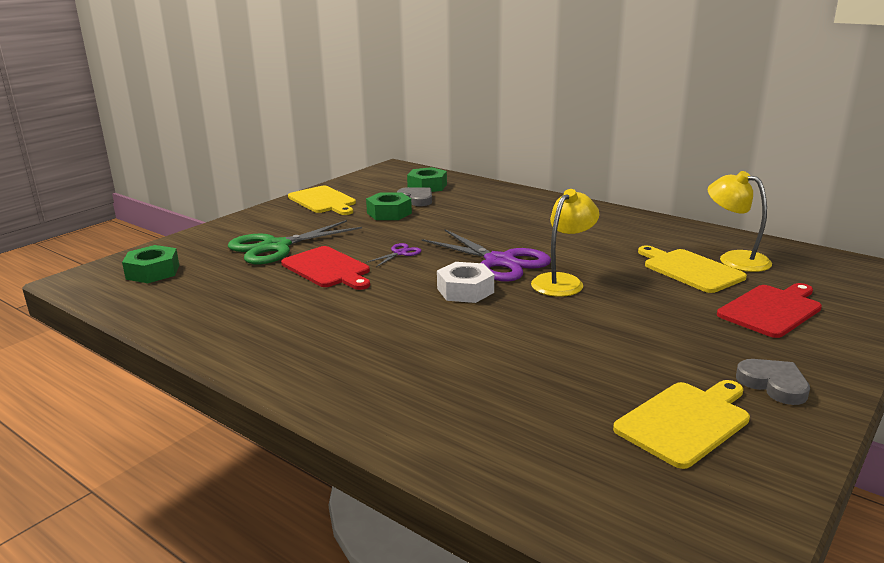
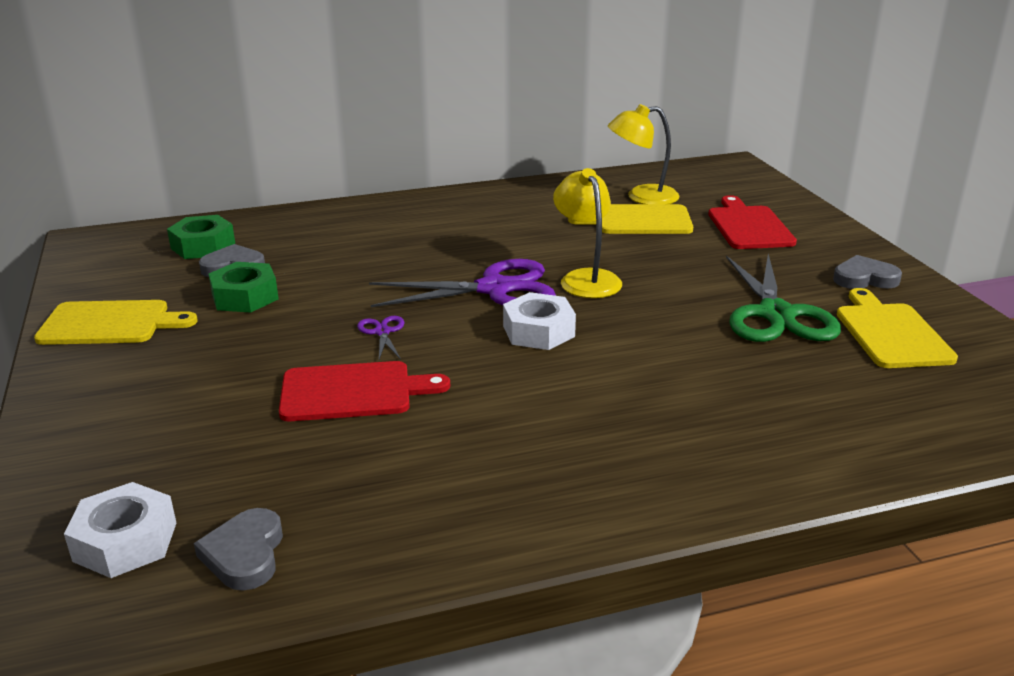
camera: 55 degrees left, 5 degrees up
green nut [122,245,179,283] -> white nut [64,482,176,578]
green scissors [228,220,362,264] -> green scissors moved to [726,254,841,342]
none -> grey heart [194,508,283,591]

